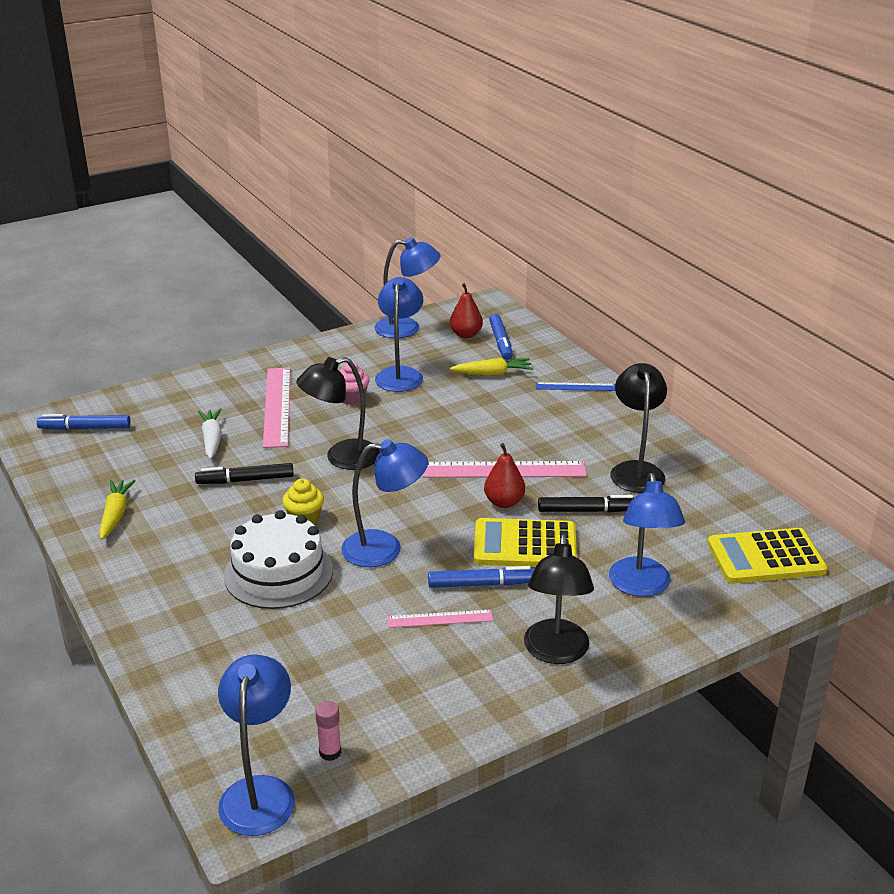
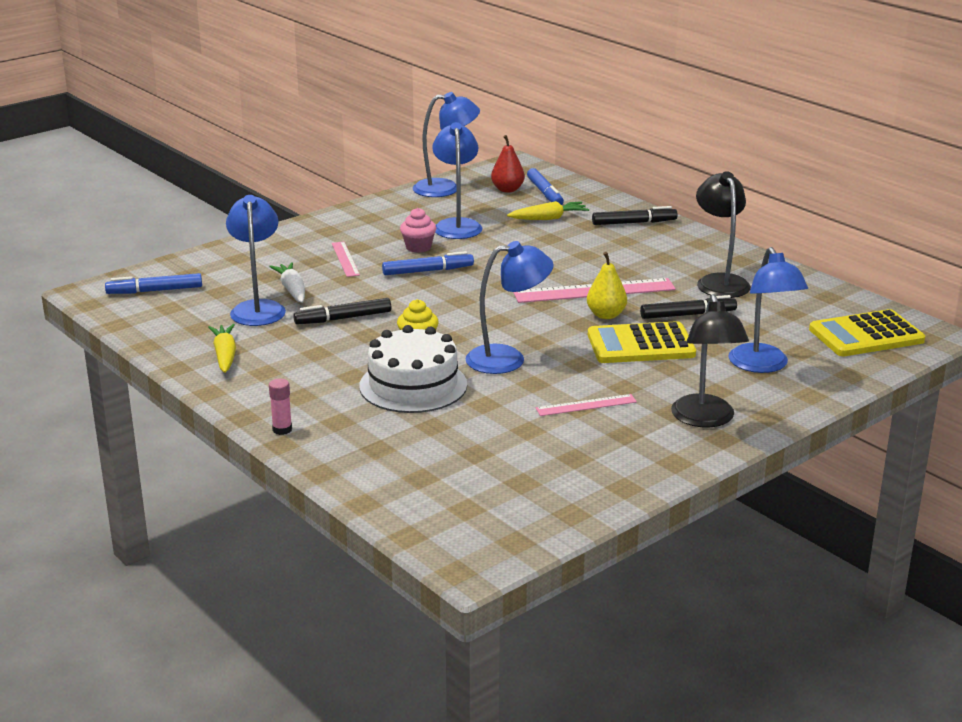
camera: 10 degrees left, 5 degrees down
blue lamp [218,655,295,836] -> blue lamp moved to [226,195,286,326]
pink ruler [263,368,290,448] -> pink ruler [332,241,360,277], size x0.54
black lamp [296,357,380,470] -> none
pink glue stick [315,701,341,761] -> pink glue stick moved to [269,379,292,435]
blue marker [428,566,535,588] -> blue marker moved to [382,251,474,275]
red pear [484,443,525,508] -> yellow pear [587,252,627,319]
blue ruler [536,382,615,391] -> black marker [592,206,678,225]

